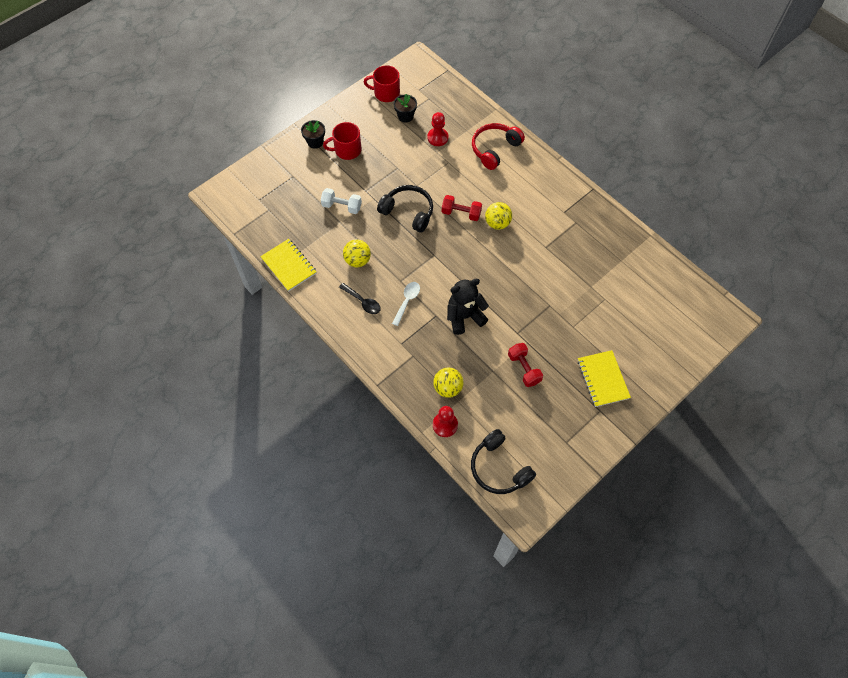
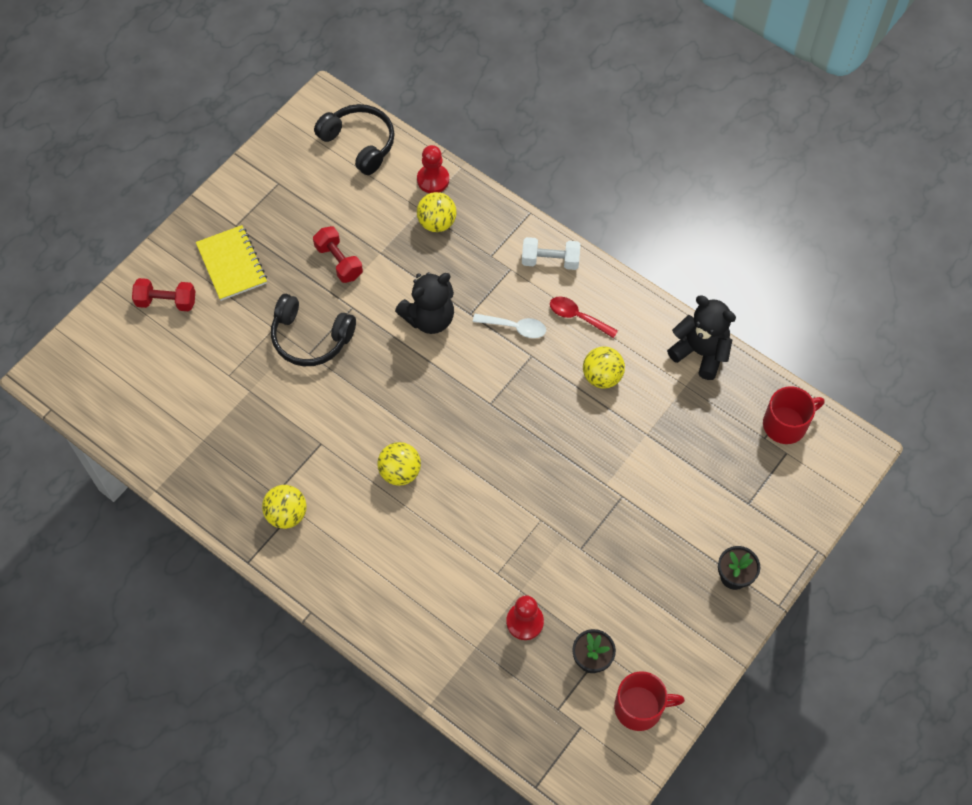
camera: 170 degrees right, 0 degrees up
yellow notebook [260,239,316,292] -> black teddy bear [667,295,736,380]
white dumbbell [321,188,362,214] -> white dumbbell moved to [522,237,581,270]
red mug [323,122,362,160] -> red mug moved to [763,386,824,444]
black spoon [339,283,381,314] -> red spoon [550,296,618,338]
black headphones [377,185,433,233] -> black headphones moved to [271,294,356,366]
white spoon [392,282,420,326] -> white spoon turned 90 degrees counterclockwise [473,314,546,338]
red dumbbell [442,195,482,221] -> red dumbbell moved to [132,278,195,311]
red headphones [472,123,525,170] -> none
none -> yellow ball [262,485,306,529]

